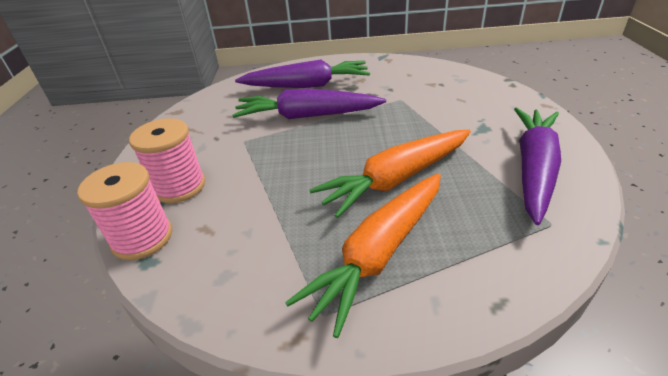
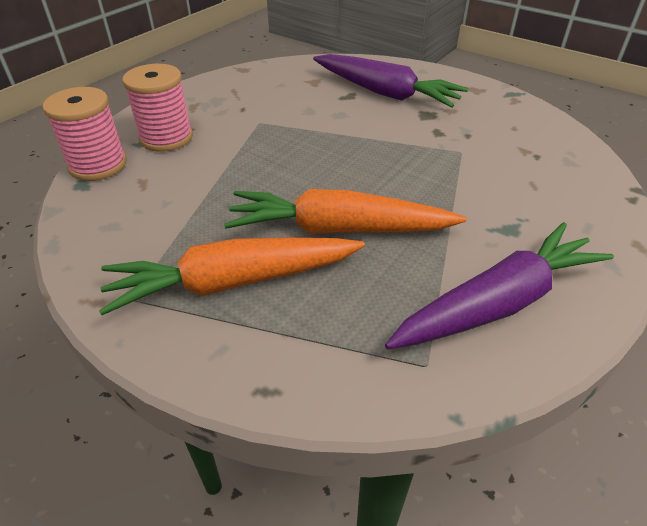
camera: 35 degrees right, 5 degrees up
purple carrot [232,89,386,119] -> none

